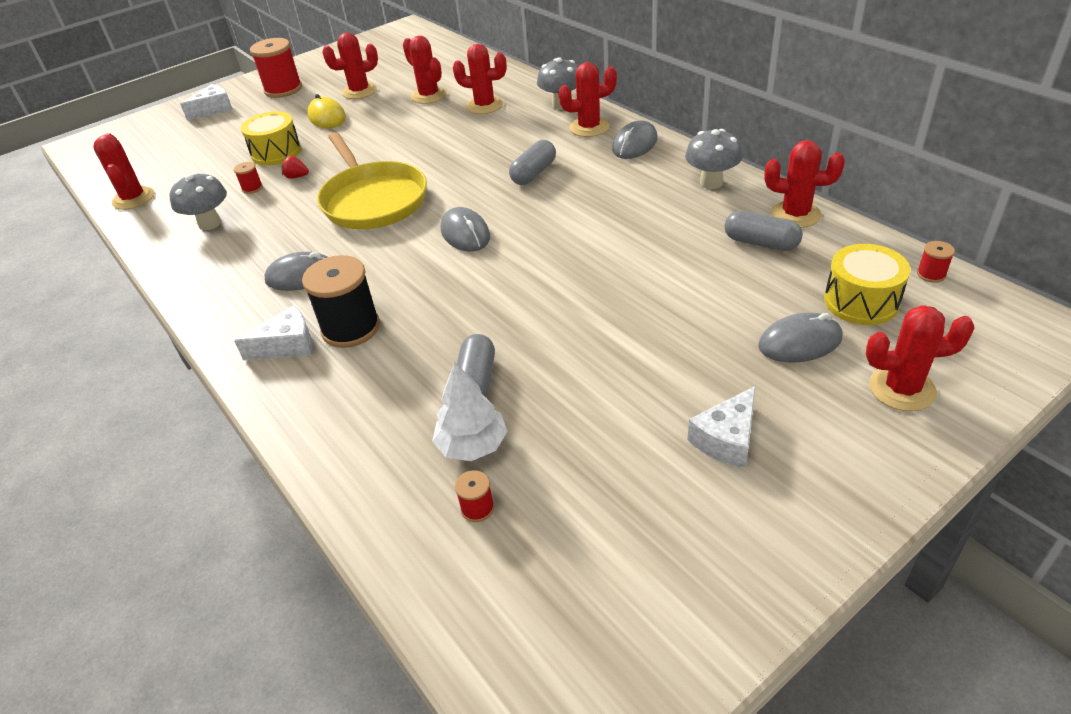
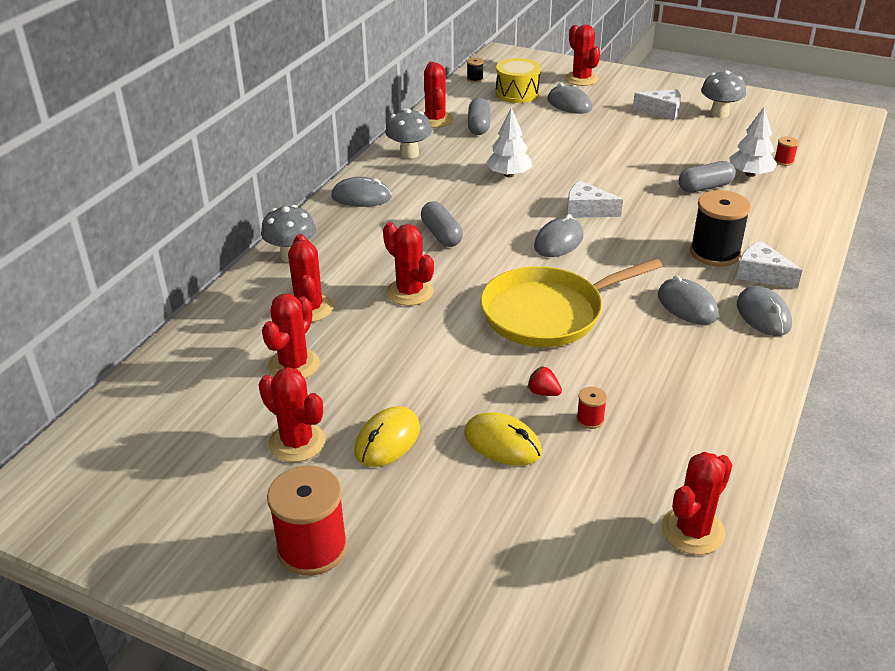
camera: 120 degrees left, 5 degrees down
grey mushroom [170,172,227,230] -> grey mushroom moved to [701,70,746,118]
white cheese [180,84,233,120] -> white cheese moved to [567,181,623,218]
yellow drum [241,111,301,166] -> yellow mouse [464,412,542,466]
red strawberry [281,156,309,179] -> red strawberry turned 135 degrees clockwise [528,366,562,396]
yellow pan [317,132,427,229] -> yellow pan turned 150 degrees counterclockwise [480,258,663,347]
grey capsule [509,140,556,185] -> grey capsule turned 60 degrees clockwise [421,202,463,247]
red cactus [558,62,617,137] -> red cactus moved to [383,222,434,306]
red spool [917,241,955,283] -> black spool [467,57,484,83]
none -> white tree [486,108,532,177]
none -> grey mouse [737,286,792,336]

